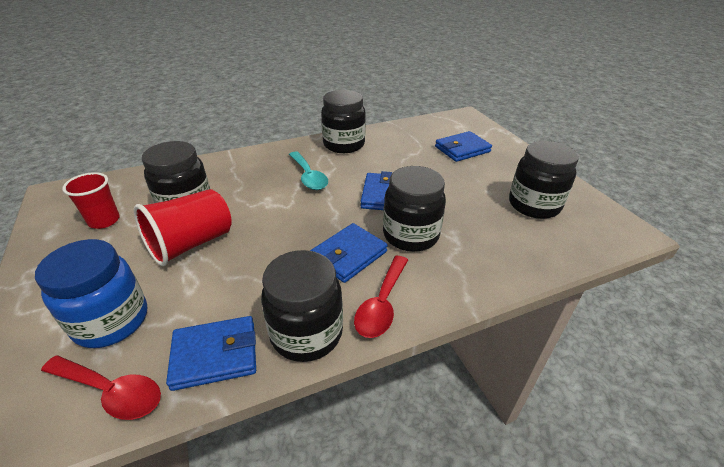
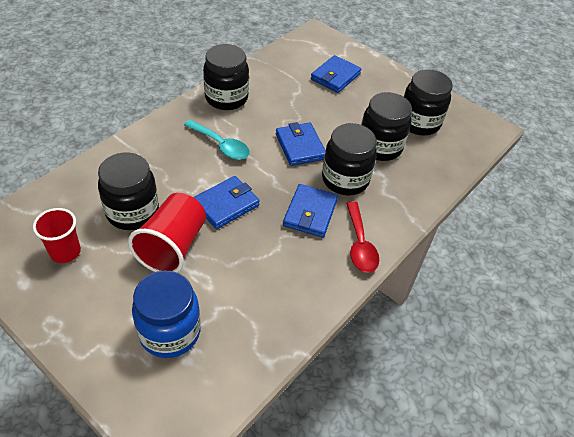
camera: 30 degrees left, 10 degrees up
red spoon [41,355,161,420] -> none
blue wallet [166,316,256,391] -> blue wallet moved to [194,176,260,229]
black jar [261,250,343,362] -> black jar moved to [361,92,412,161]

